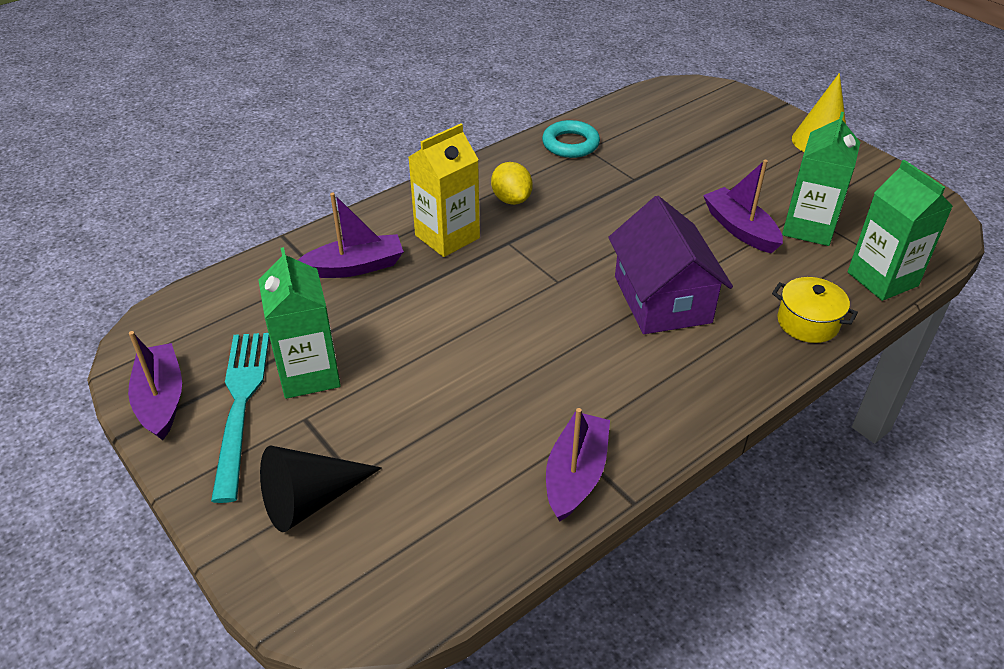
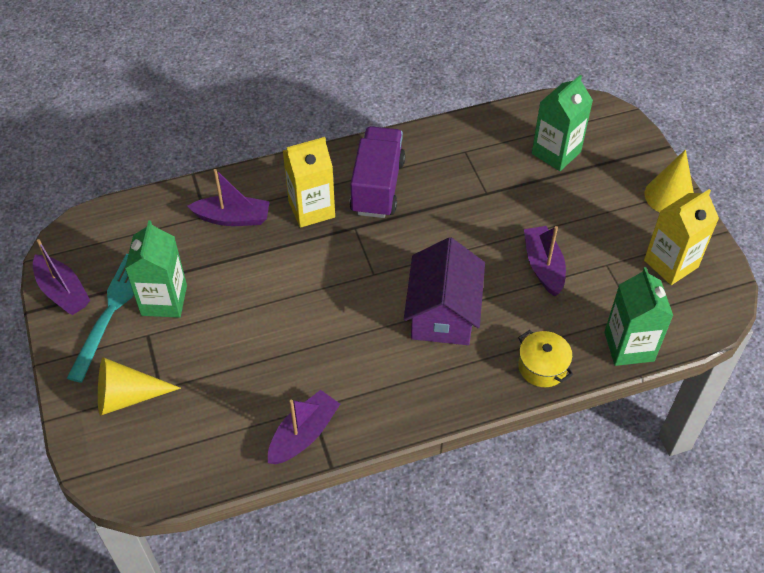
camera: 20 degrees right, 10 degrees up
purple boat [128,331,182,441] -> purple boat turned 135 degrees clockwise [33,239,90,315]
black cone [260,445,382,532] -> yellow cone [98,357,181,416]
yellow lemon [491,162,533,205] -> purple truck [349,126,405,218]
turquoise ring [542,120,600,158] -> none
green carton [782,112,860,246] -> green carton moved to [532,75,593,171]
none -> yellow carton [644,189,719,285]

